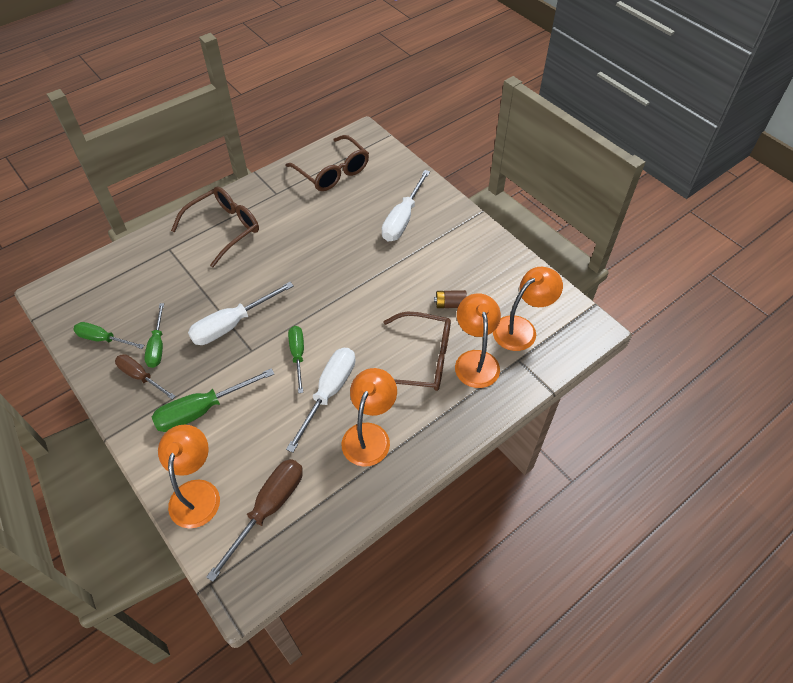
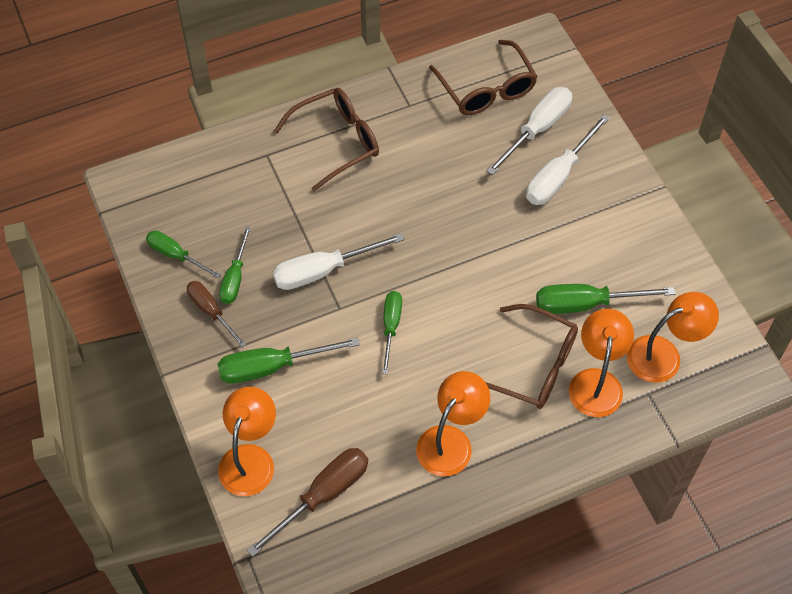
camera: 15 degrees right, 5 degrees up
white screwdriver [286,348,355,453] -> white screwdriver moved to [486,87,572,175]
brown battery [434,290,467,308] -> green screwdriver [536,284,676,314]

